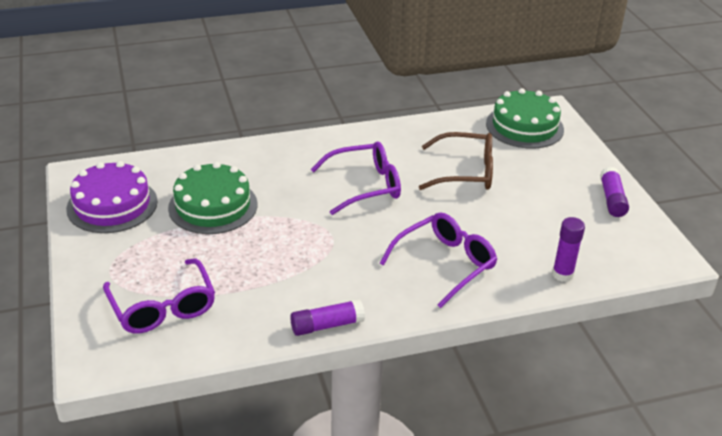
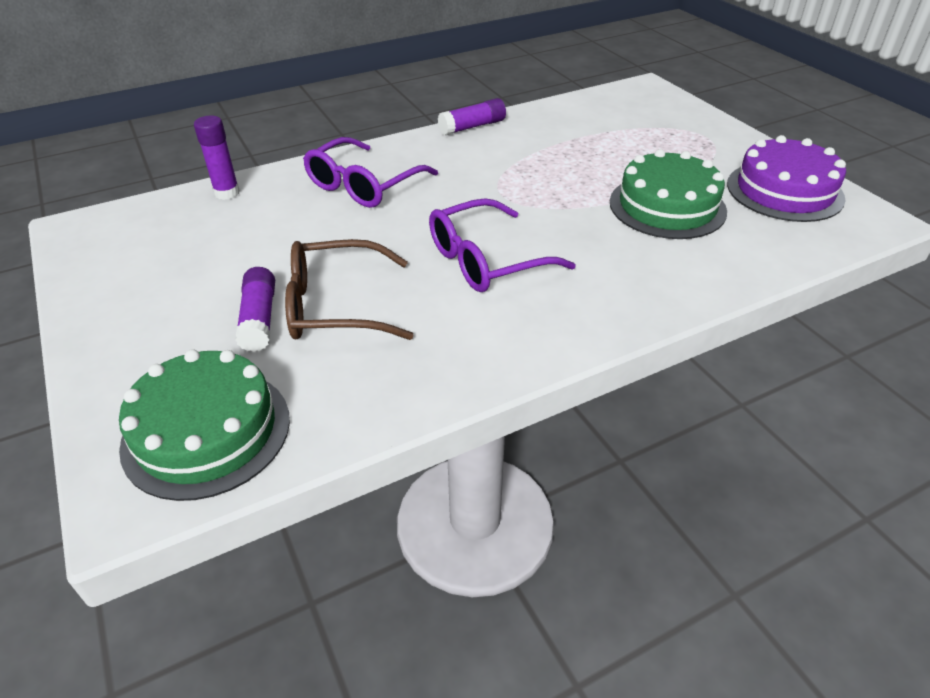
camera: 170 degrees right, 5 degrees up
purple glasses [103,258,215,333] -> none
purple glue stick [600,167,629,217] -> purple glue stick moved to [235,267,275,352]

